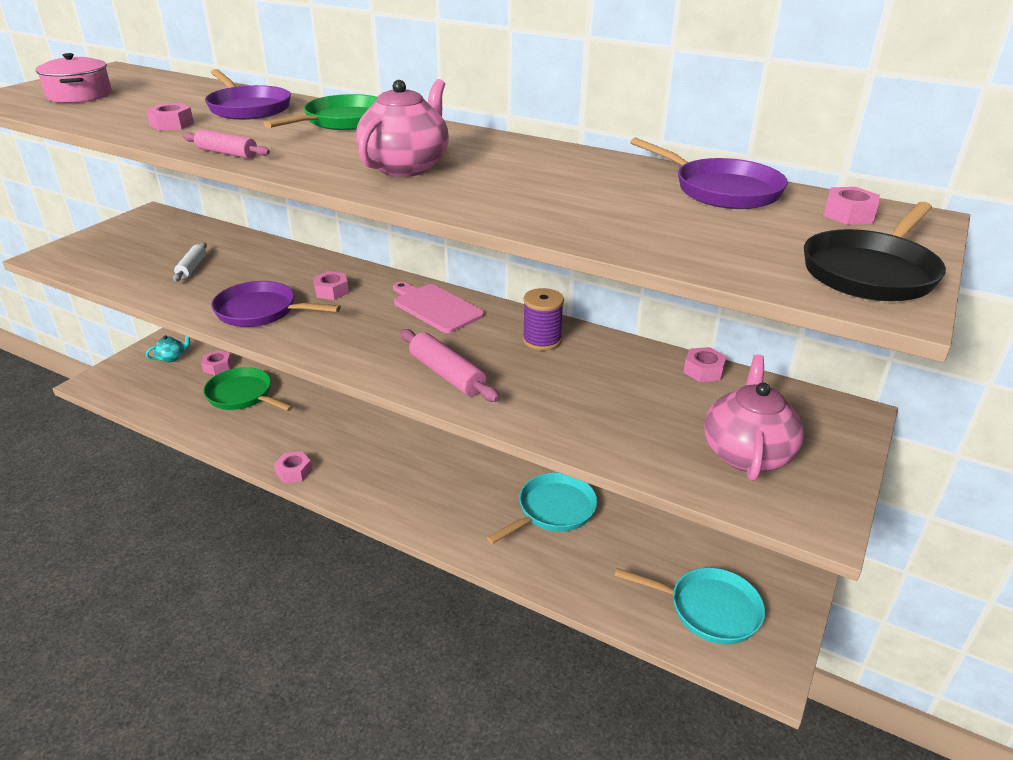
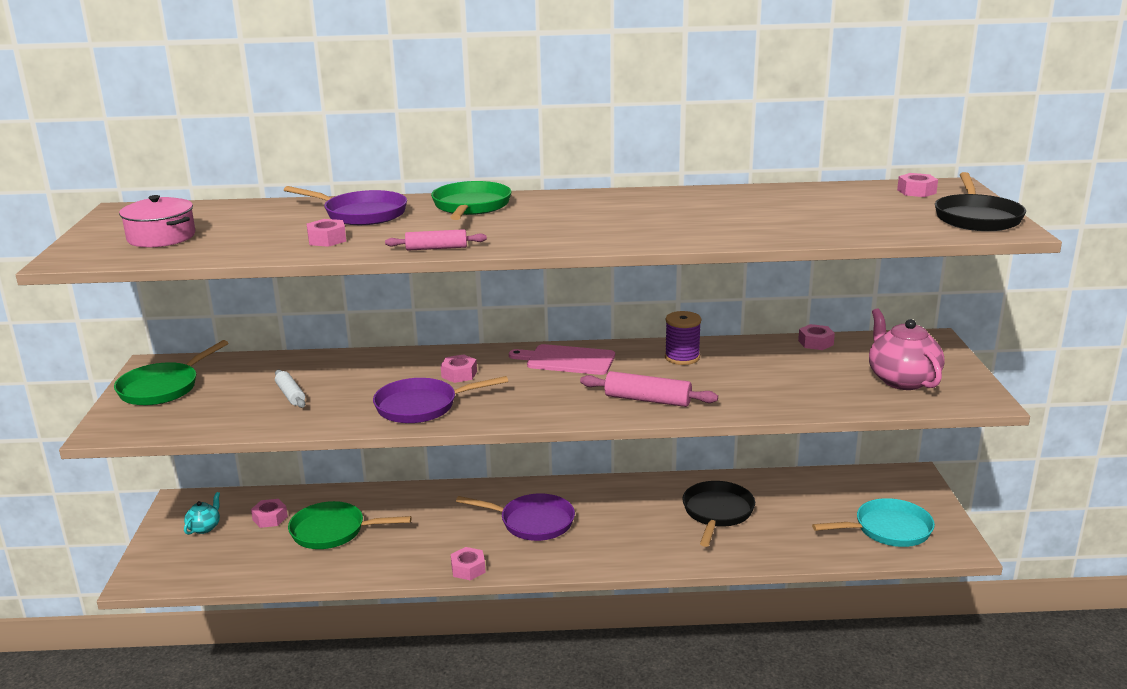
camera: 30 degrees left, 10 degrees down
pink teapot [356,79,449,177] -> none
turquoise pan [487,472,597,544] -> black pan [682,481,755,547]
purple pan [630,137,788,209] -> purple pan moved to [456,493,575,541]
none -> green pan [114,340,228,405]

